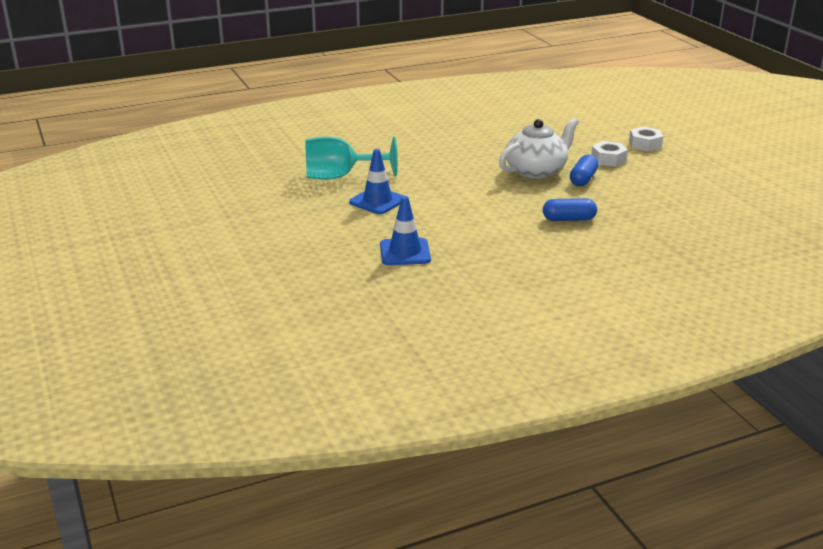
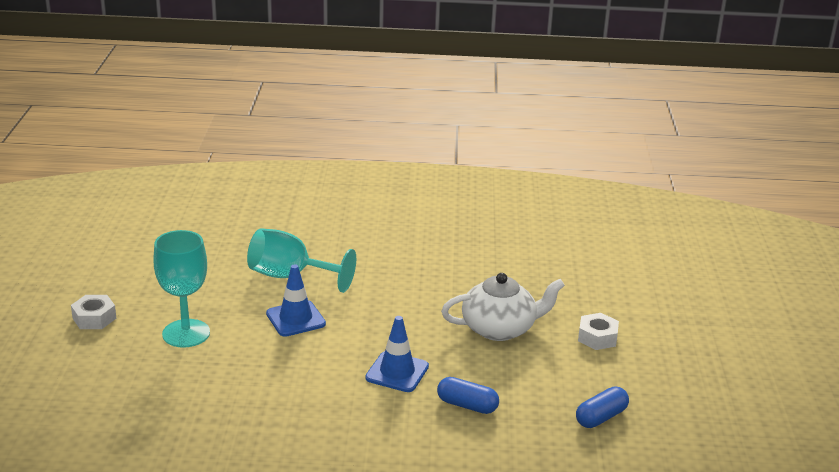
camera: 25 degrees right, 0 degrees up
blue traffic cone [380,196,431,265] -> blue traffic cone moved to [365,316,429,392]
blue capsule [570,155,598,186] -> blue capsule moved to [576,386,629,428]
white nut [629,127,663,152] -> white nut moved to [71,295,117,329]
none -> turquoise goblet [153,230,210,348]

